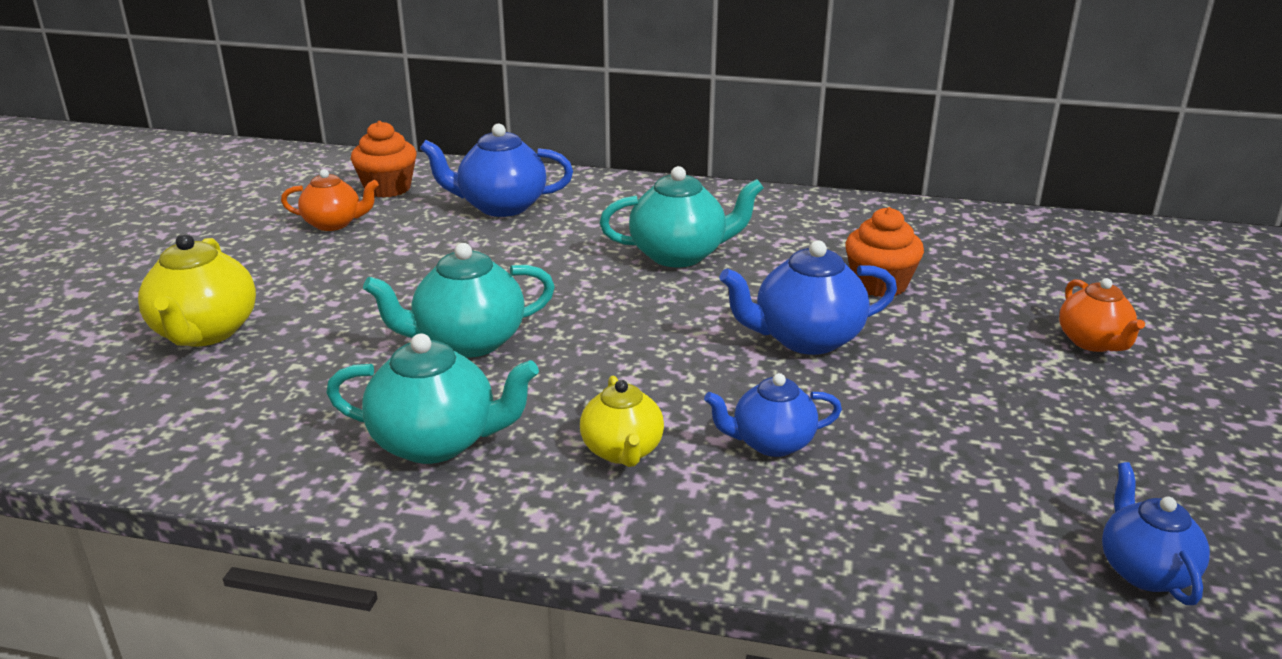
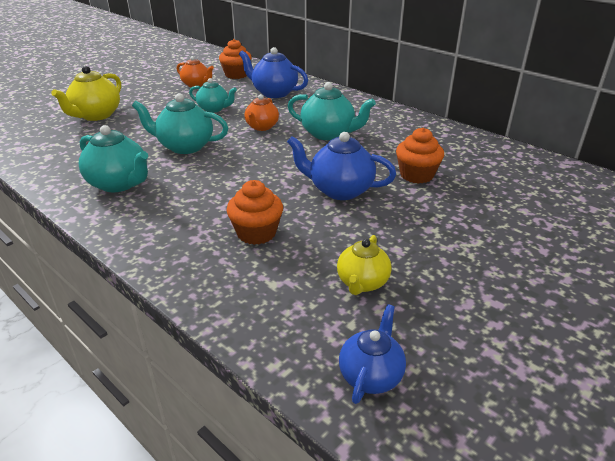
camera: 30 degrees right, 5 degrees up
yellow teapot [580,376,664,467] -> yellow teapot moved to [337,235,392,295]
blue teapot [704,373,842,457] -> orange cupcake [226,180,283,245]
orange teapot [1059,278,1145,352] -> orange teapot moved to [244,94,279,131]
none -> turquoise teapot [189,78,237,113]

